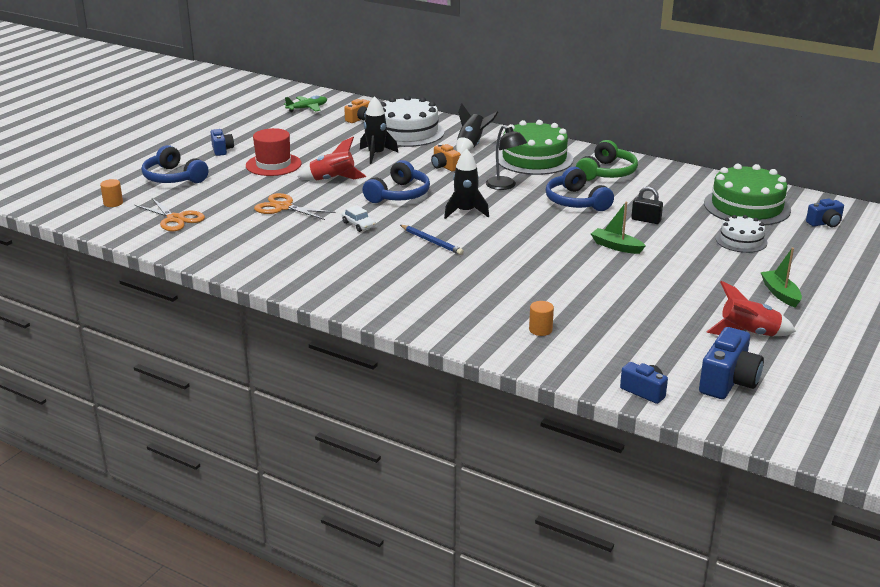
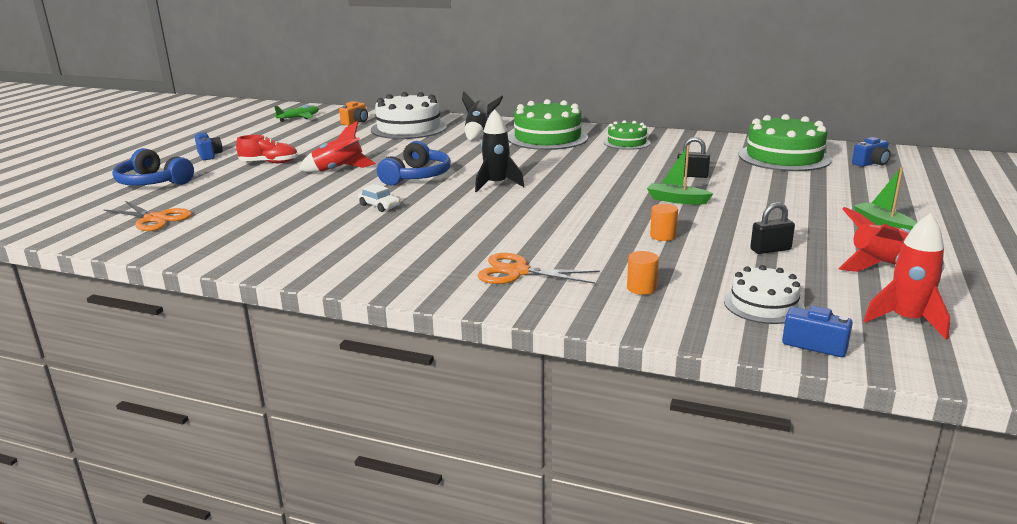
camera: 10 degrees left, 5 degrees down
orange cylinder [100,179,123,207] -> orange cylinder moved to [650,204,678,241]
red hat [246,128,302,176] -> red shoe [236,135,298,163]
orange scissors [254,193,336,220] -> orange scissors moved to [477,253,600,284]
black rocket [360,96,398,164] -> none
blue pencil [400,225,464,255] -> none
orange camera [431,143,461,171] -> none
black lamp [486,125,527,190] -> none
blue headphones [546,167,614,211] -> none
green headphones [576,140,638,181] -> green cake [604,120,651,150]
blue camera [699,327,764,399] -> red rocket [864,213,950,340]
white cake [715,215,767,253] -> white cake moved to [724,265,805,324]
none -> black padlock [750,202,795,254]

